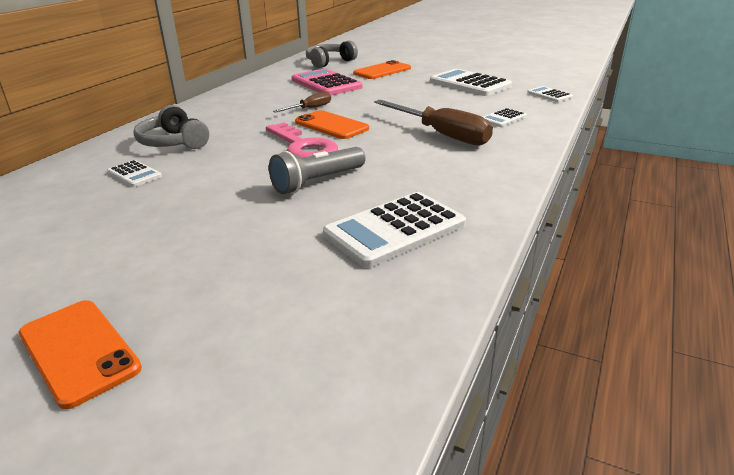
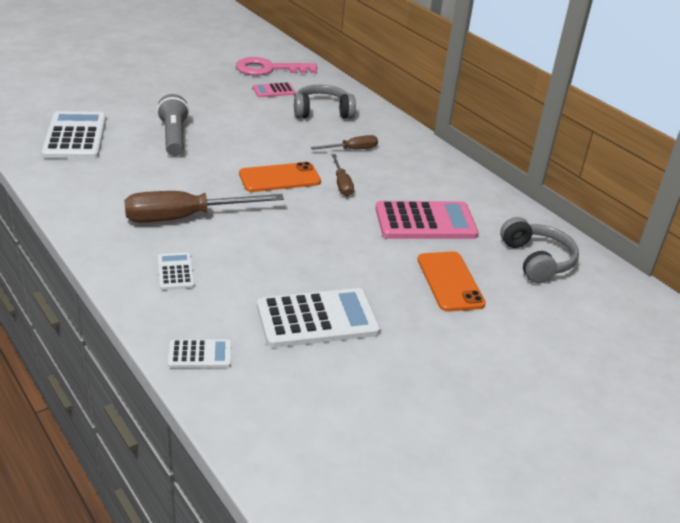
camera: 115 degrees right, 5 degrees up
orange phone [19,300,142,409] -> none
white calculator [107,160,162,187] -> pink calculator [253,82,295,97]
pink key [266,122,338,158] -> pink key moved to [236,57,317,76]
none -> brown screwdriver [311,135,378,150]

